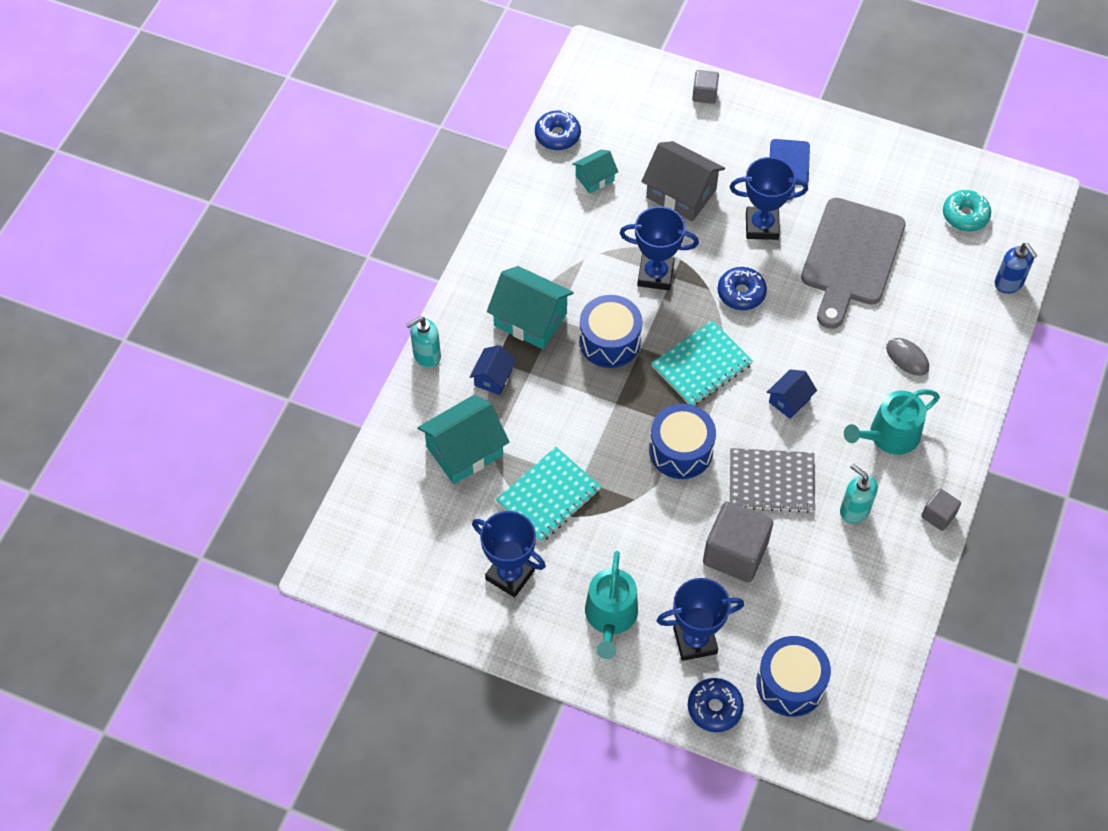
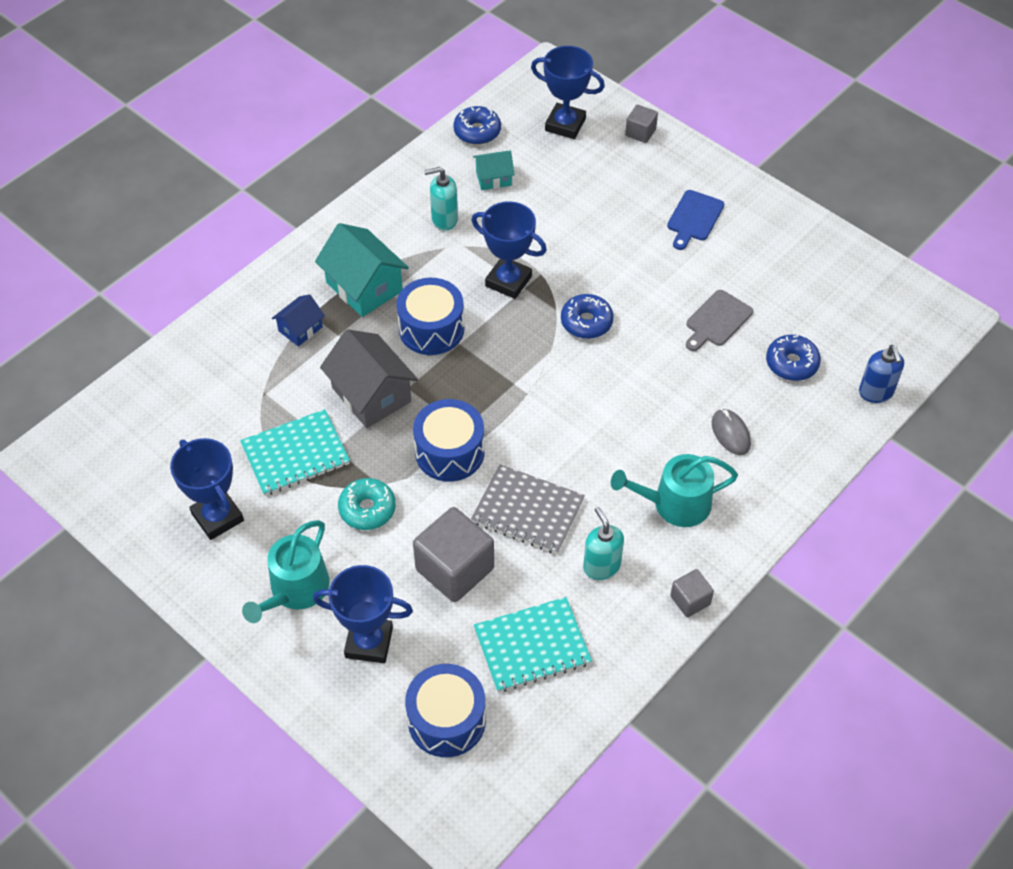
camera: 20 degrees right, 5 degrees down
turquoise soap dispenser [406,317,441,368] -> turquoise soap dispenser moved to [424,167,458,230]
turquoise house [417,395,509,484] -> none
grey house [641,141,725,222] -> grey house moved to [320,329,418,428]
turquoise notebook [651,320,753,405] -> turquoise notebook moved to [474,597,592,692]
blue donut [688,678,744,732] -> blue donut moved to [766,335,821,381]
blue trophy [730,157,808,240] -> blue trophy moved to [531,46,605,139]
blue house [767,369,817,419] -> none
grey cutting board [801,198,906,329] -> grey cutting board [686,290,753,351], size x0.50
turquoise donut [943,190,991,231] -> turquoise donut moved to [338,478,396,530]

